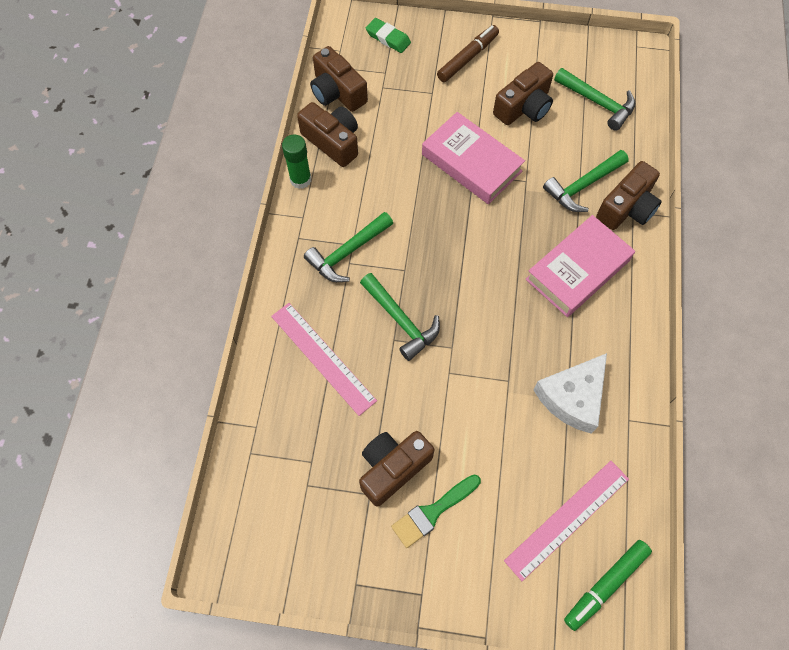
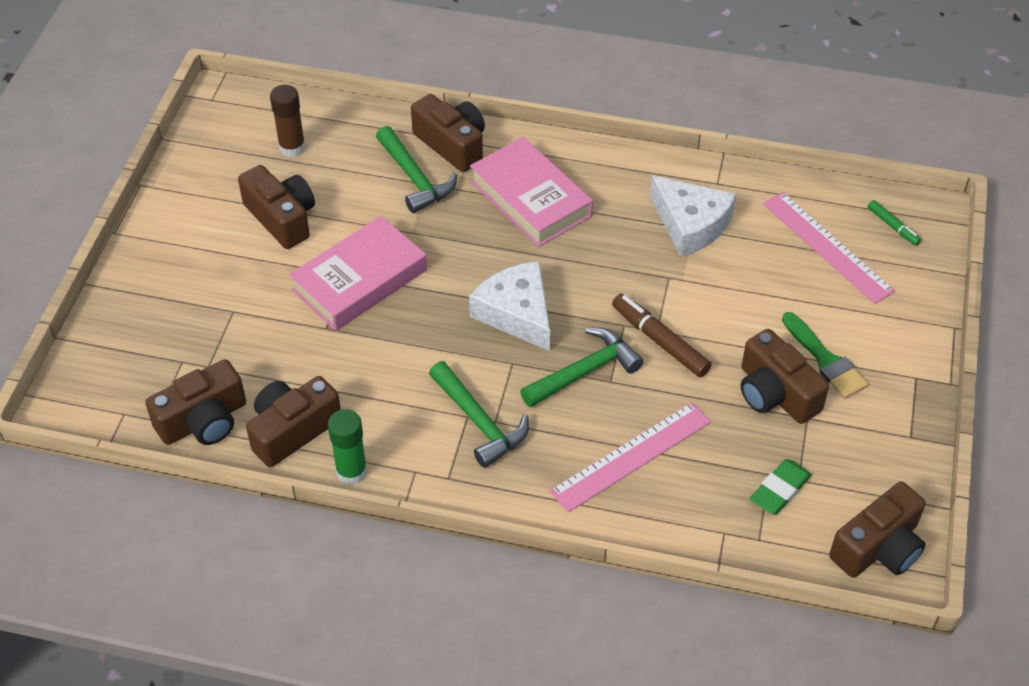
camera: 85 degrees left, 15 degrees down
green eraser [366,18,411,53] -> green eraser moved to [750,459,812,515]
brown marker [437,25,499,82] -> brown marker moved to [612,294,712,377]
green hammer [554,68,635,131] -> brown glue stick [270,85,305,157]
green marker [564,540,652,631] -> green marker [868,200,921,246], size x0.57
none -> white cheese [469,261,550,351]
none -> brown camera [829,482,926,578]

